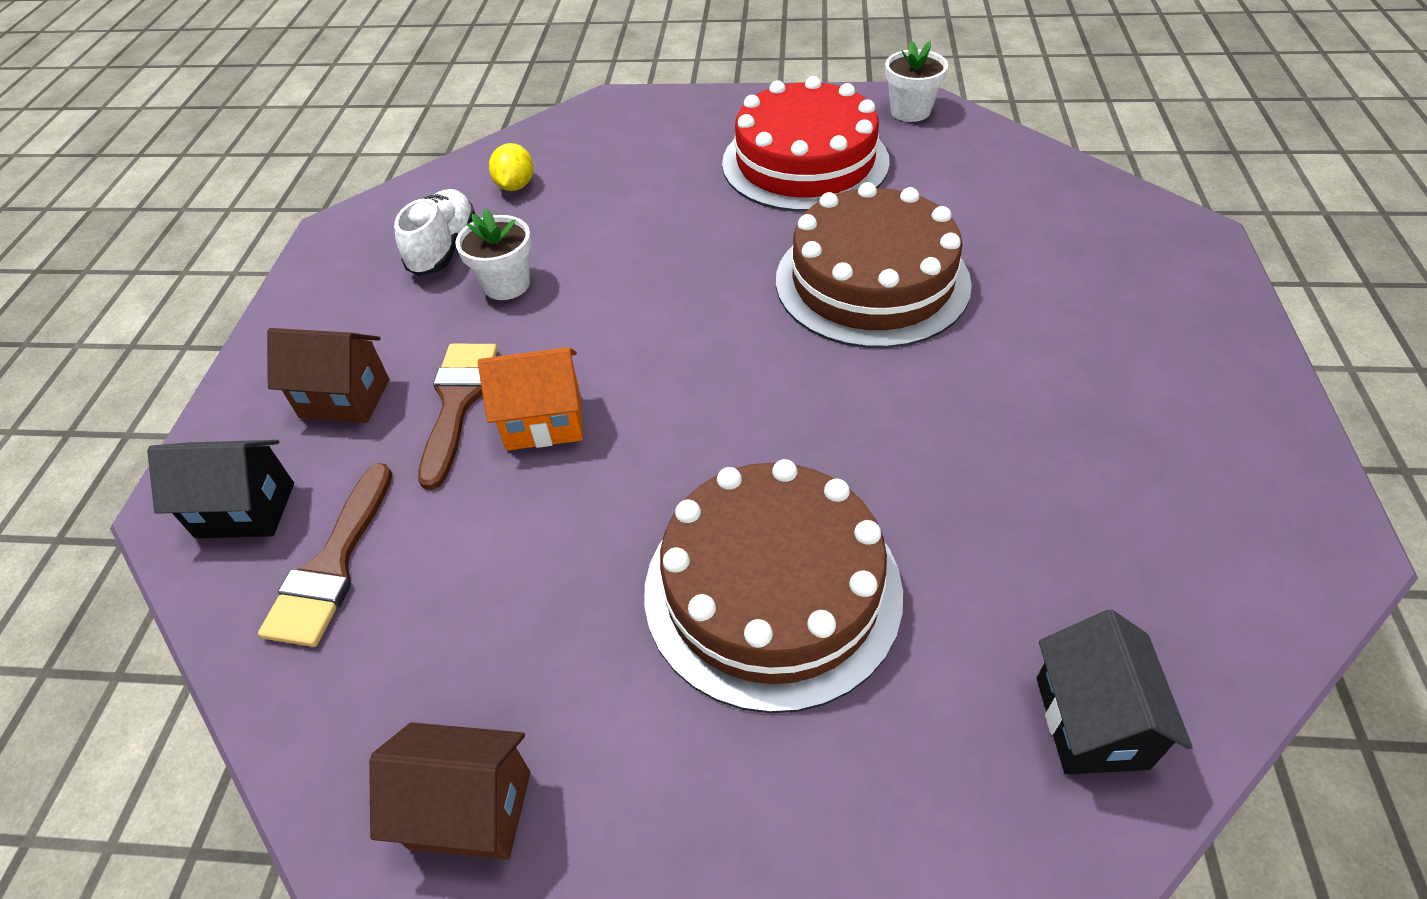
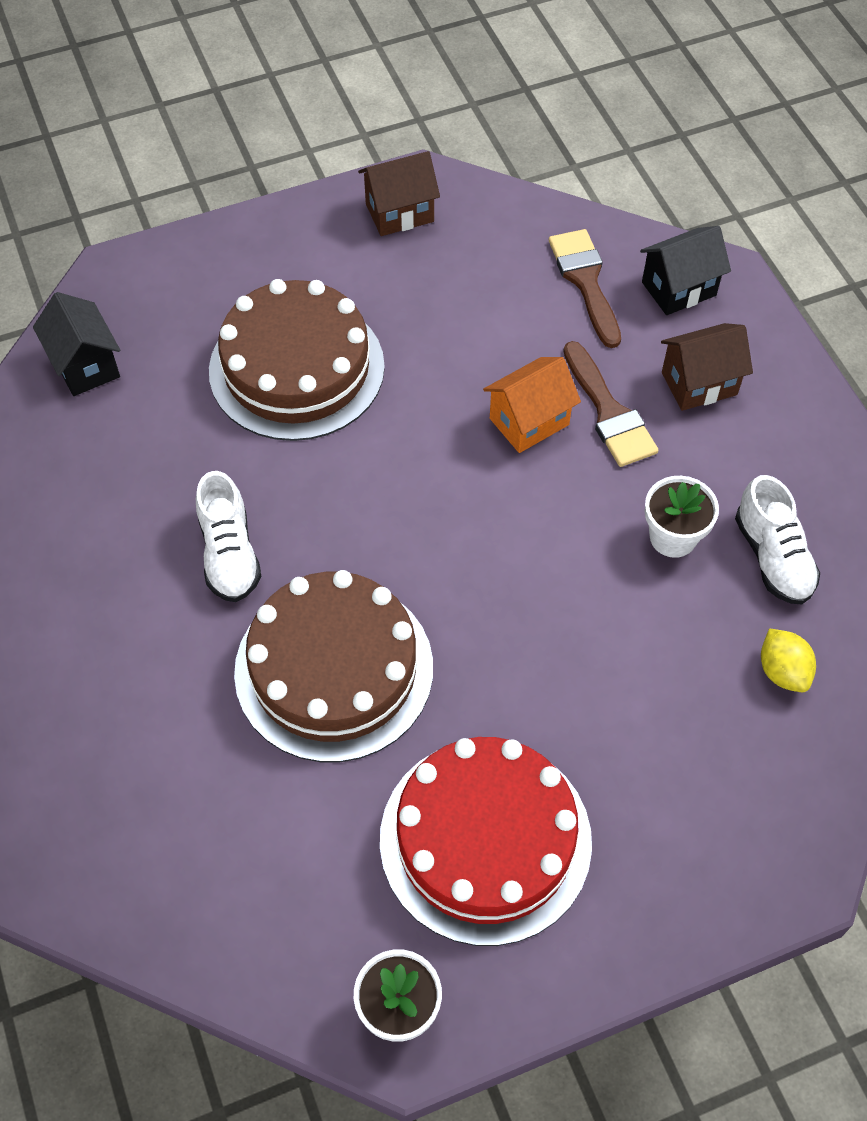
camera: 150 degrees right, 10 degrees up
none -> white shoe [196,471,261,602]

